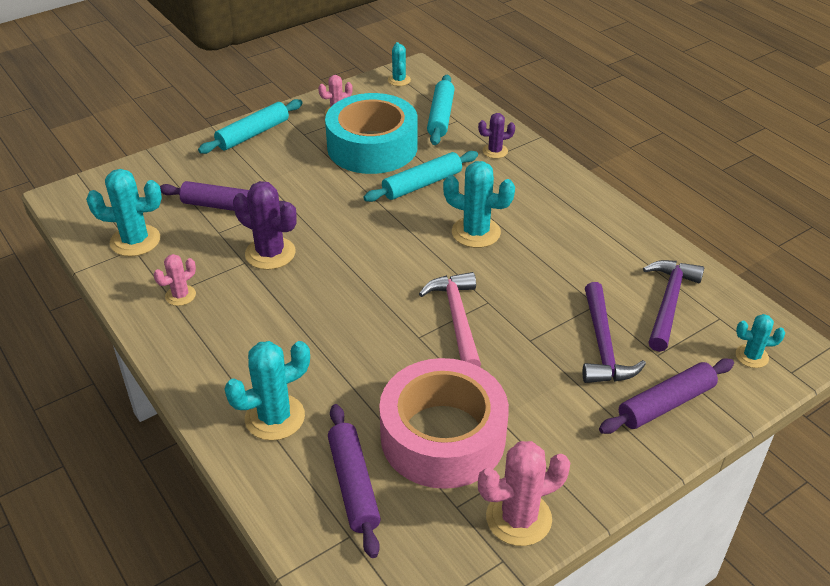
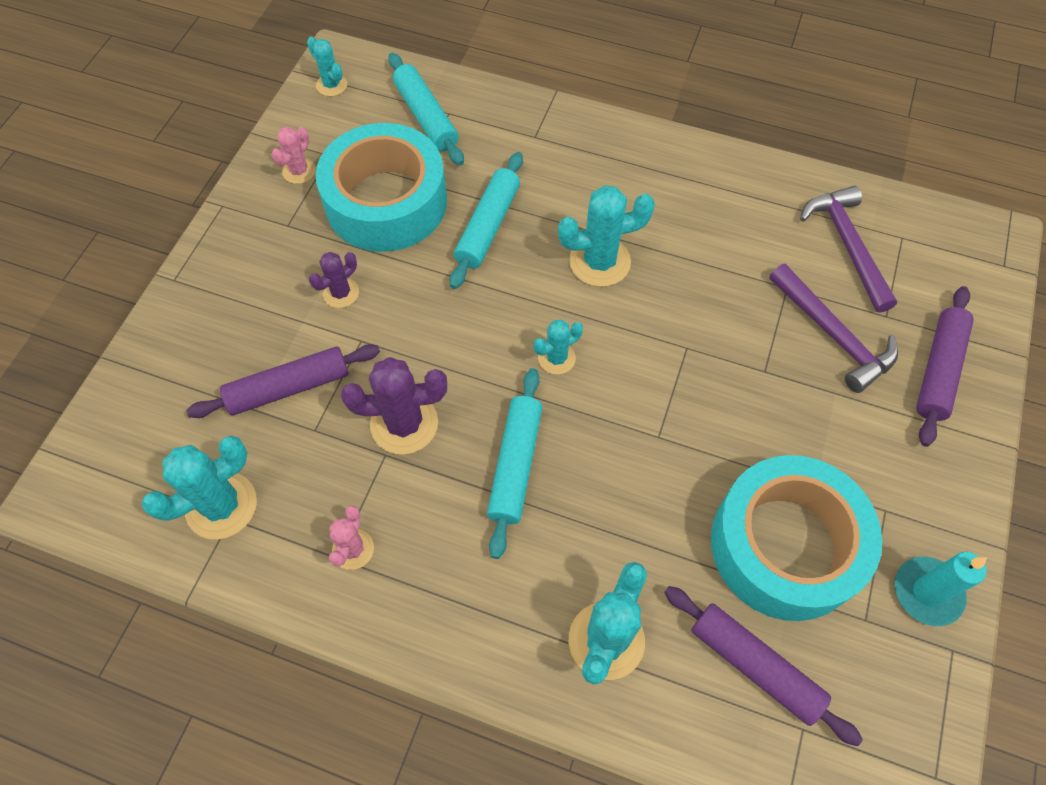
camera: 35 degrees left, 20 degrees up
turquoise rolling pin [198,99,303,154] -> turquoise rolling pin moved to [487,368,542,559]
pink tape [379,358,509,489] -> turquoise tape [711,455,882,621]
pink hammer [419,272,481,367] -> none
purple cactus [478,113,515,158] -> purple cactus moved to [309,252,359,308]
pink cactus [478,441,570,546] -> turquoise candle [895,552,987,626]
turquoise cactus [736,314,785,368] -> turquoise cactus moved to [533,320,583,375]

